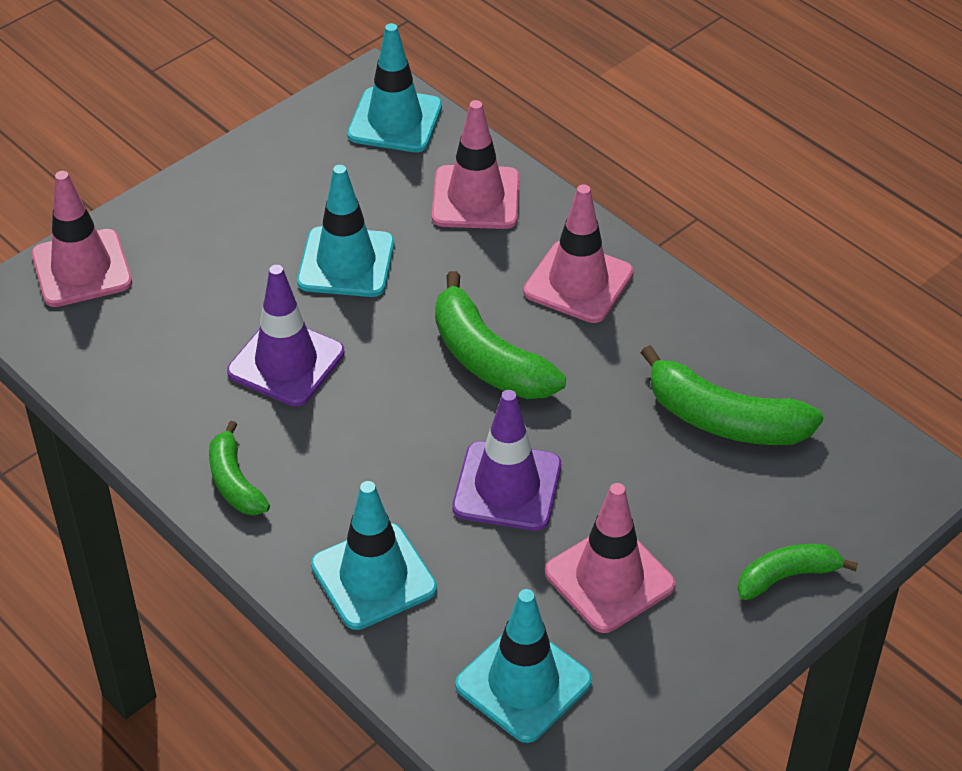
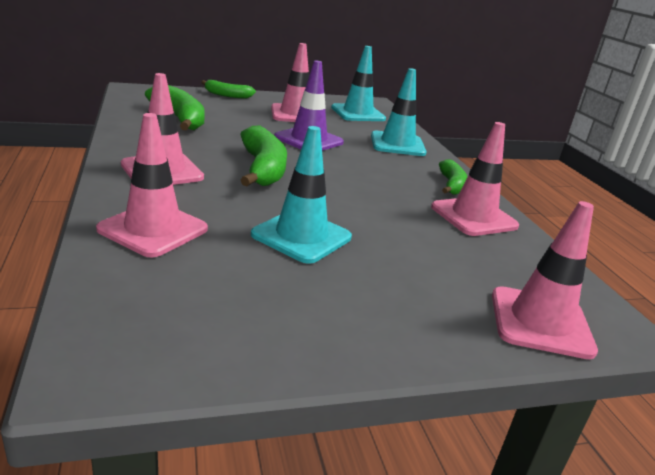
camera: 155 degrees left, 20 degrees down
purple traffic cone [227,265,345,406] -> none
turquoise traffic cone [347,23,442,152] -> none
none -> pink traffic cone [431,122,519,236]

